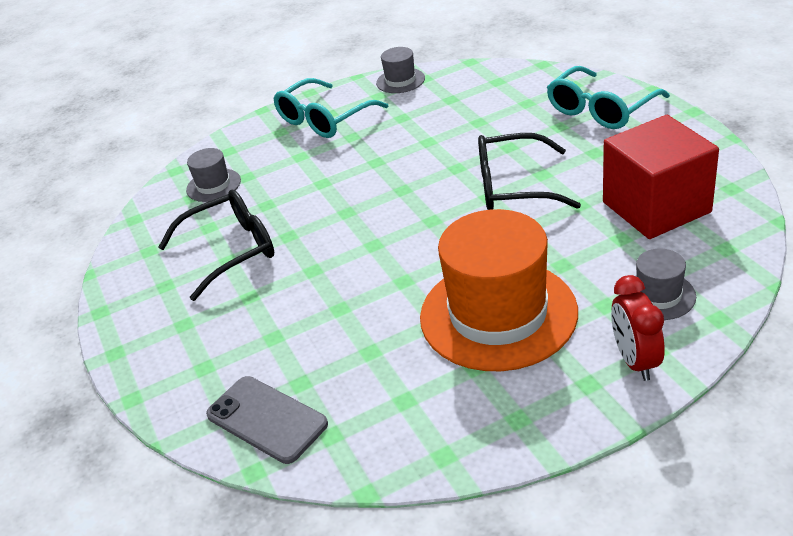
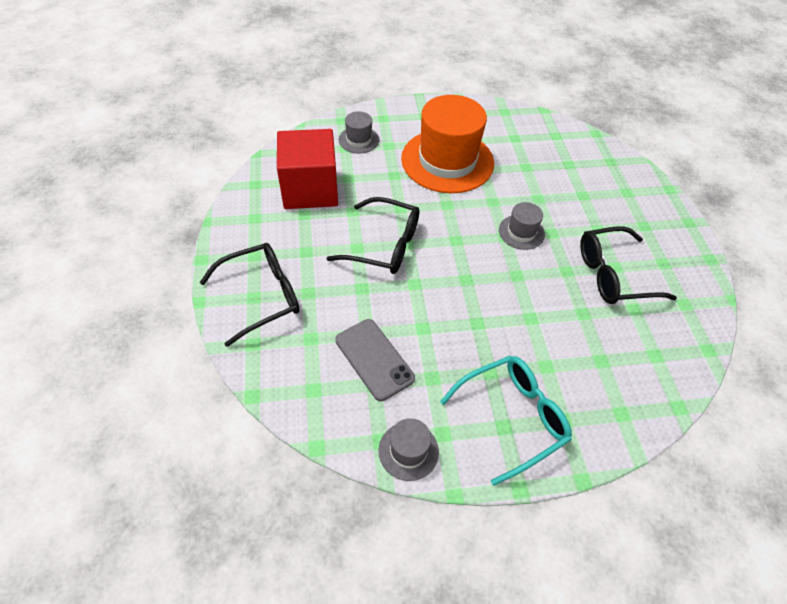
camera: 170 degrees left, 15 degrees up
grey hat [186,148,241,202] -> grey hat moved to [499,202,545,250]
grey phone [206,376,328,464] -> grey phone moved to [335,319,415,401]
turquoise glasses [547,66,670,129] -> black glasses [200,243,300,347]
red clock [611,275,665,381] -> none

